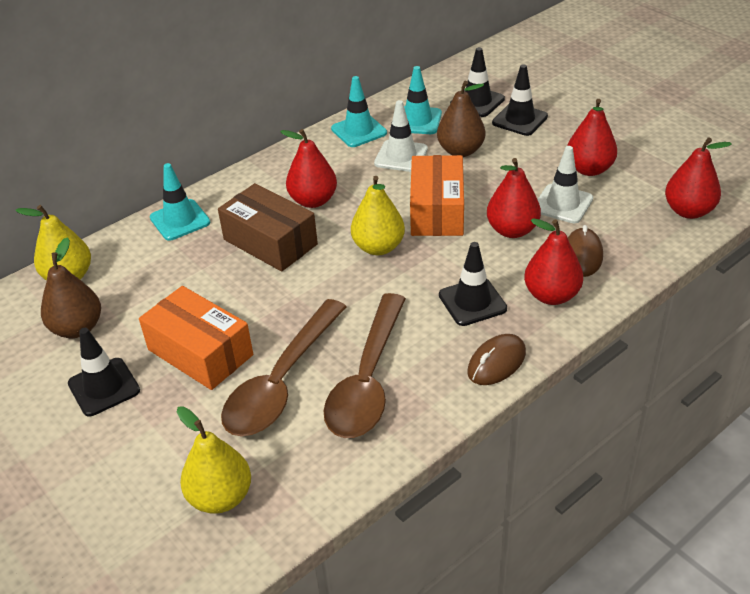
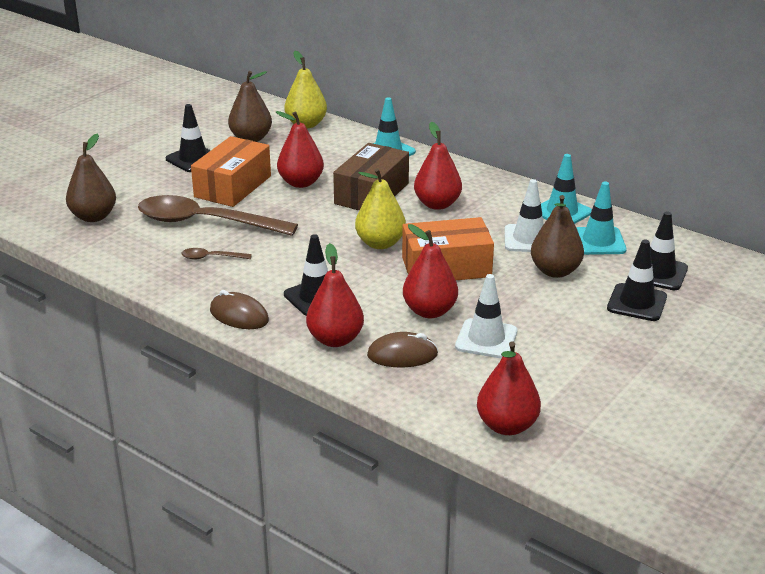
camera: 75 degrees right, 10 degrees down
yellow pear [177,406,251,514] -> brown pear [66,133,116,222]
brown spoon [324,293,406,438] -> brown spoon [181,248,252,260], size x0.41
red pear [567,99,617,176] -> red pear moved to [276,111,324,188]

